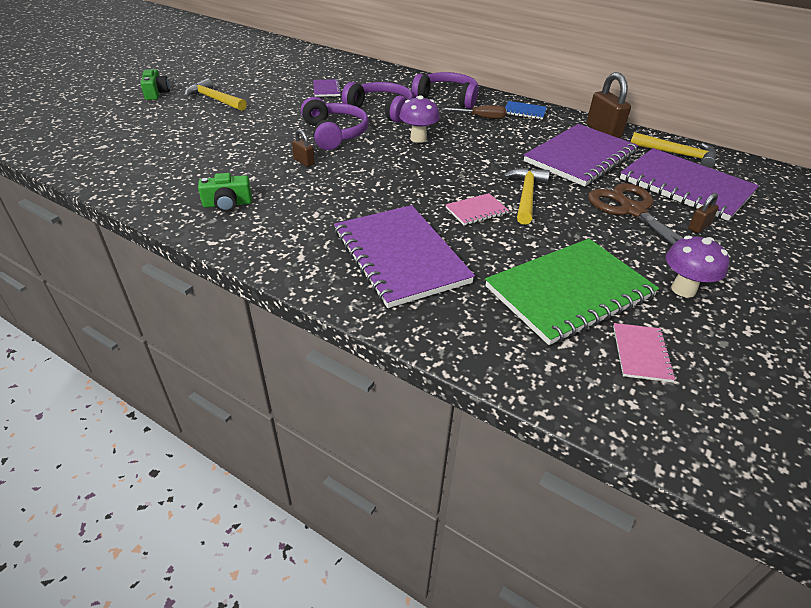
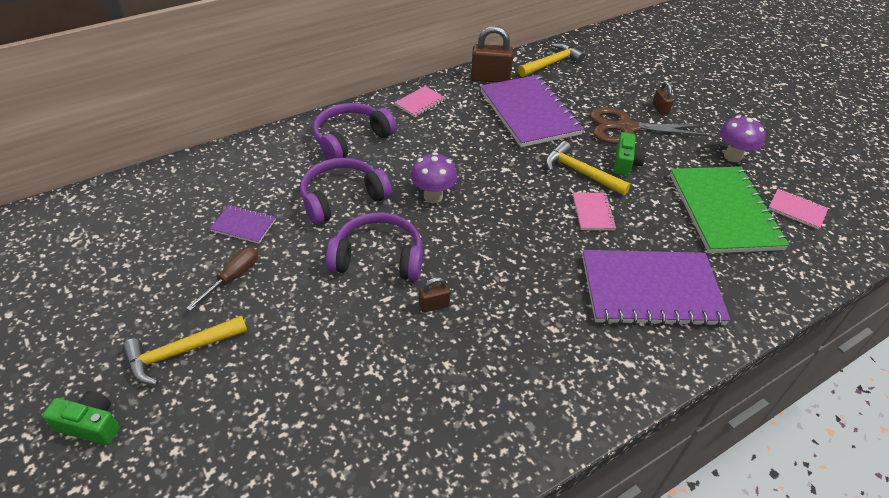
camera: 65 degrees left, 5 degrees up
green camera [198,173,252,212] -> green camera moved to [614,132,646,176]
brown screwdriver [442,105,506,119] -> brown screwdriver moved to [186,247,258,311]
blue notebook [505,101,547,120] -> pink notebook [394,86,445,117]
purple notebook [620,148,759,221] -> none

